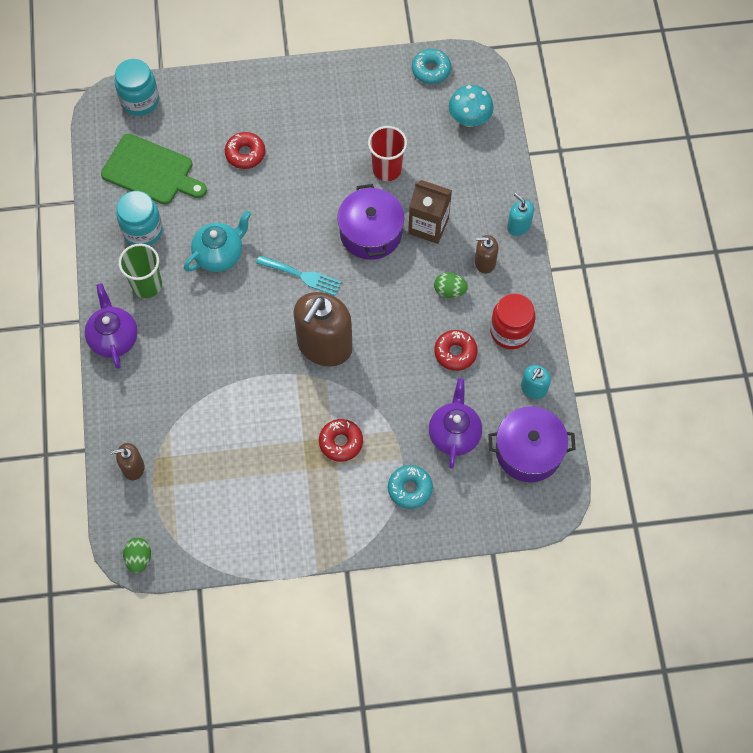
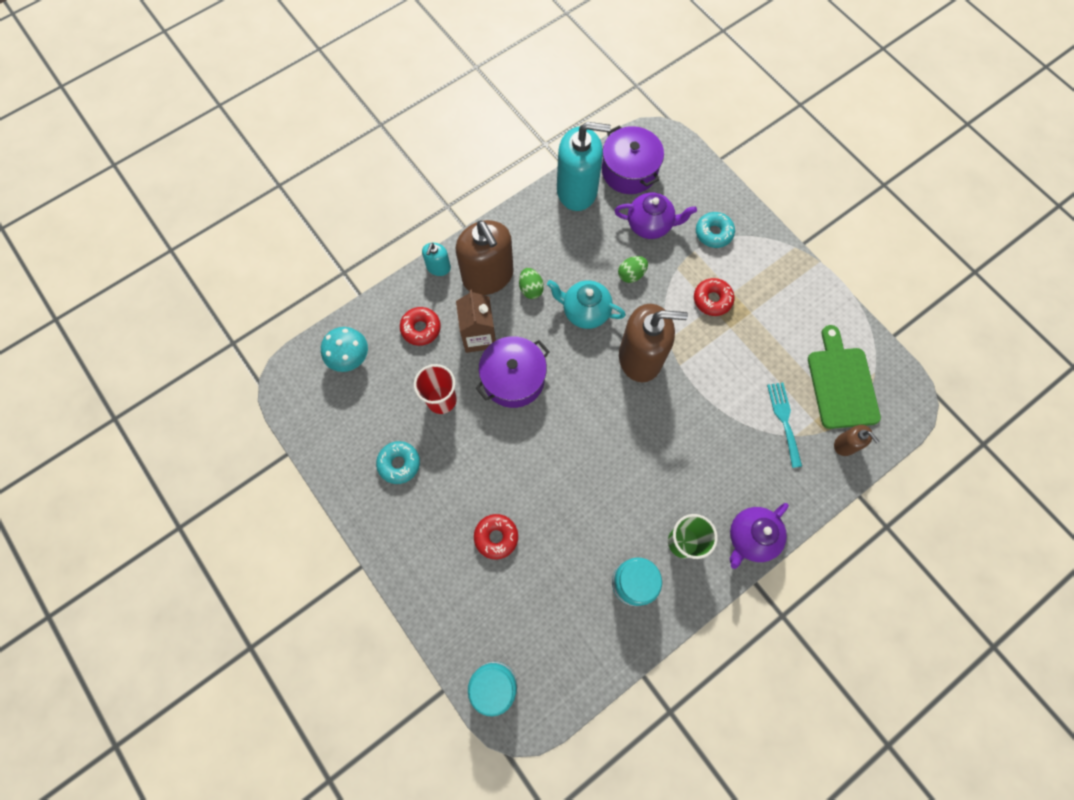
camera: 120 degrees left, 5 degrees up
green cutting board [101,134,207,204] -> green cutting board moved to [808,325,881,429]
green egg [123,537,151,574] -> green egg moved to [618,256,648,283]
turquoise teapot [184,211,251,272] -> turquoise teapot moved to [547,280,626,329]
turquoise fork [256,255,342,296] -> turquoise fork moved to [767,383,802,468]
turquoise donut [412,49,451,84] -> turquoise donut moved to [376,441,420,484]
purple teapot [429,378,482,469] -> purple teapot turned 150 degrees counterclockwise [614,193,697,239]
red donut [434,330,478,371] -> red donut moved to [400,307,441,346]
brown soap dispenser [475,235,498,274] -> brown soap dispenser [456,220,514,295], size x2.12
red jar [490,293,535,349] -> none
turquoise soap dispenser [521,365,551,399] -> turquoise soap dispenser [557,122,611,211], size x2.12

